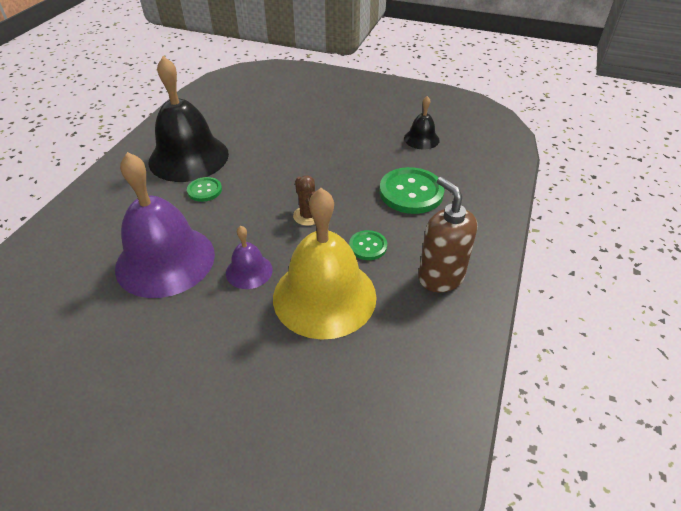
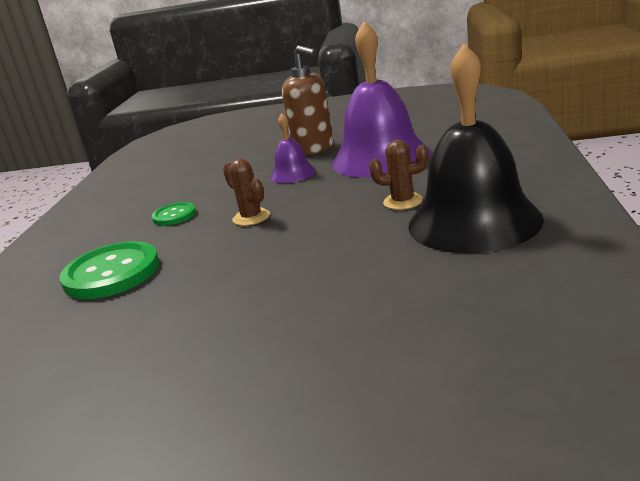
camera: 170 degrees right, 20 degrees down
green button [187,177,222,202] -> brown cactus [369,140,428,210]
yellow bell [273,188,377,340] -> none
black bell [404,96,440,149] -> none
brown soap dispenser [418,177,477,292] -> brown soap dispenser moved to [282,45,333,156]

